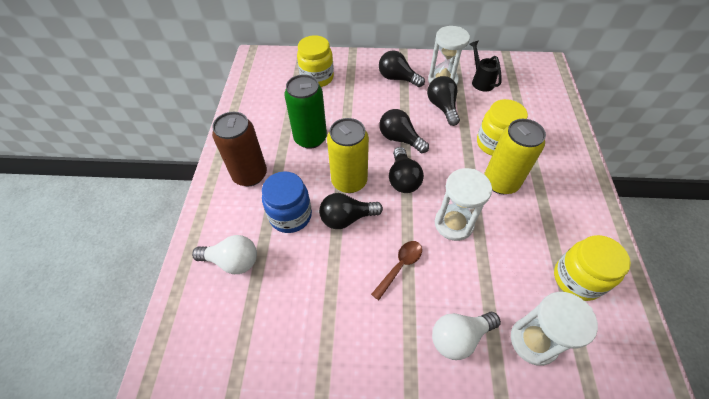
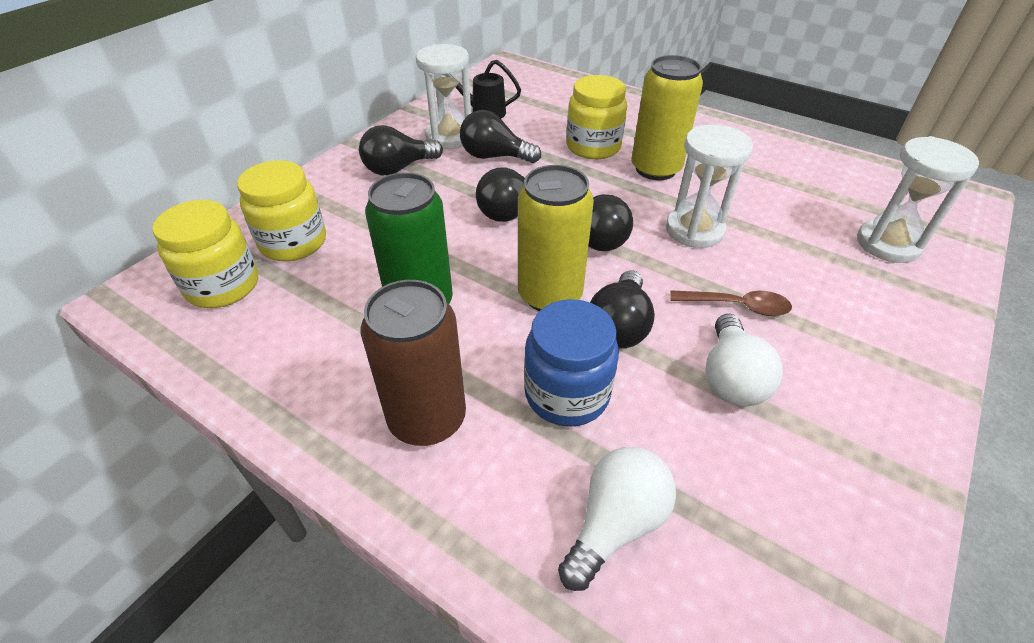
camera: 60 degrees left, 10 degrees down
brown spoon [371,241,422,300] -> brown spoon turned 120 degrees clockwise [670,291,792,316]
white light bulb [432,312,501,360] -> white light bulb moved to [705,314,783,406]
yellow jar [554,235,631,301] -> yellow jar moved to [152,200,258,308]

